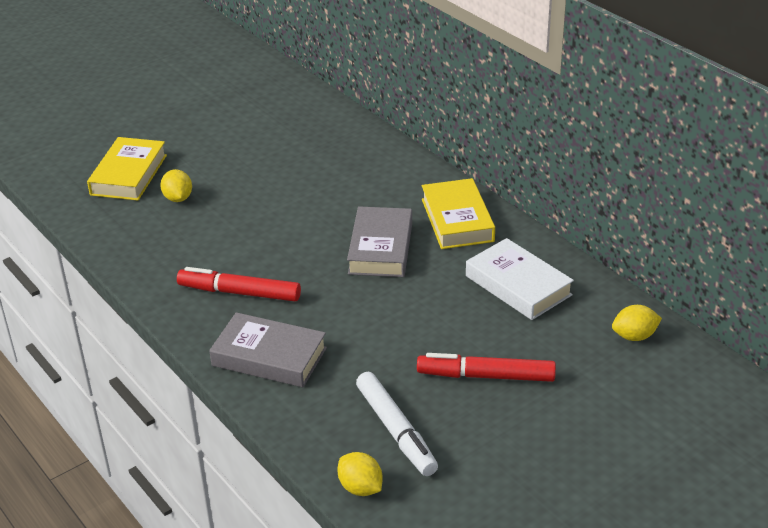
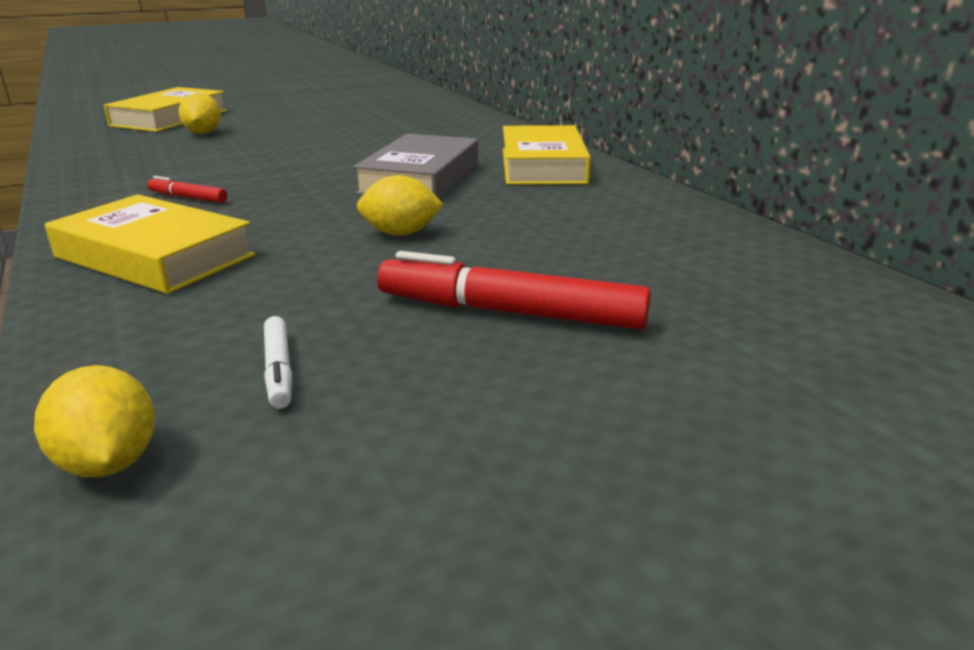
camera: 10 degrees right, 10 degrees down
red marker [177,267,301,301] -> red marker [147,176,227,203], size x0.49
grey book [209,312,327,387] -> yellow book [45,194,255,294]
white marker [356,372,438,476] -> white marker [264,316,292,409], size x0.49
white book [466,238,574,320] -> none
yellow lemon [612,305,662,341] -> yellow lemon moved to [357,175,444,236]

